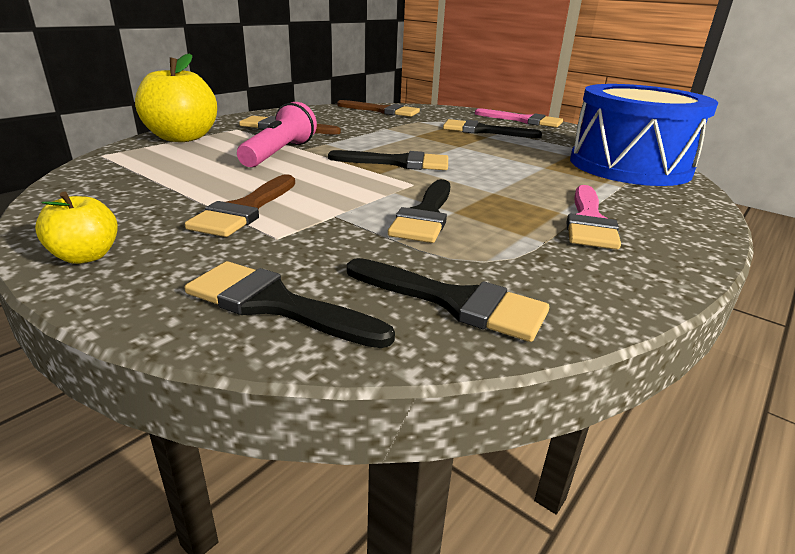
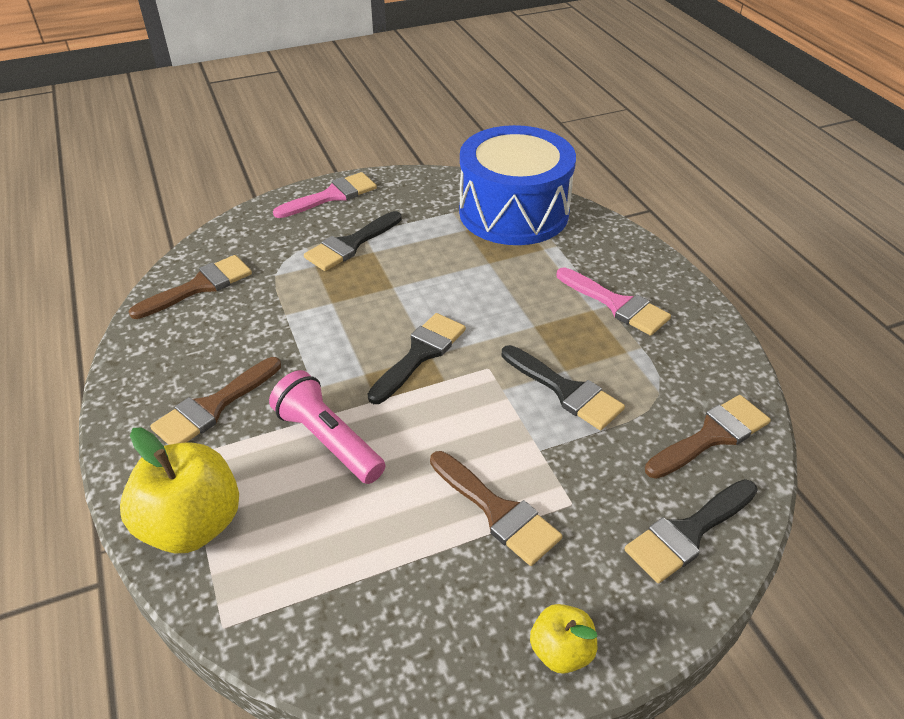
camera: 60 degrees left, 15 degrees up
black brush [347,258,549,342] -> brown brush [645,395,771,479]

